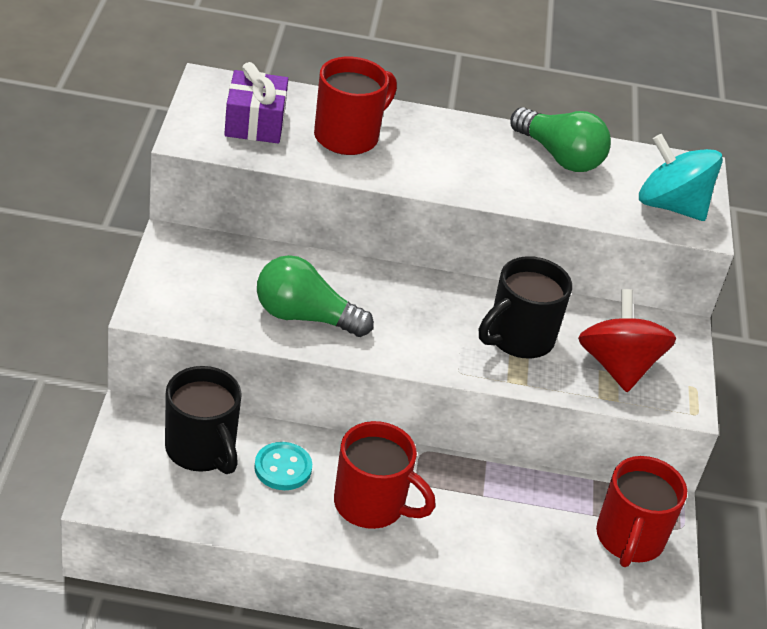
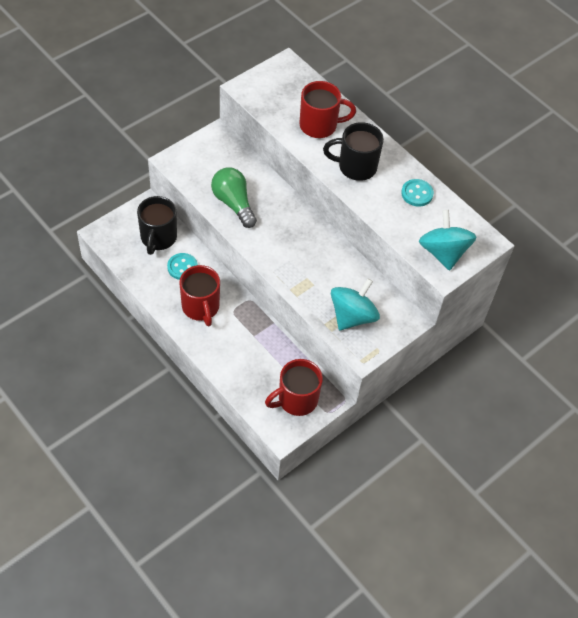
camera: 45 degrees right, 15 degrees up
purple gift [224,62,288,143] -> none
black mug [479,256,572,358] -> black mug moved to [323,122,384,181]
green light bulb [510,107,611,172] -> turquoise button [401,179,434,207]
red spinning top [578,289,676,392] -> turquoise spinning top [331,278,380,330]

